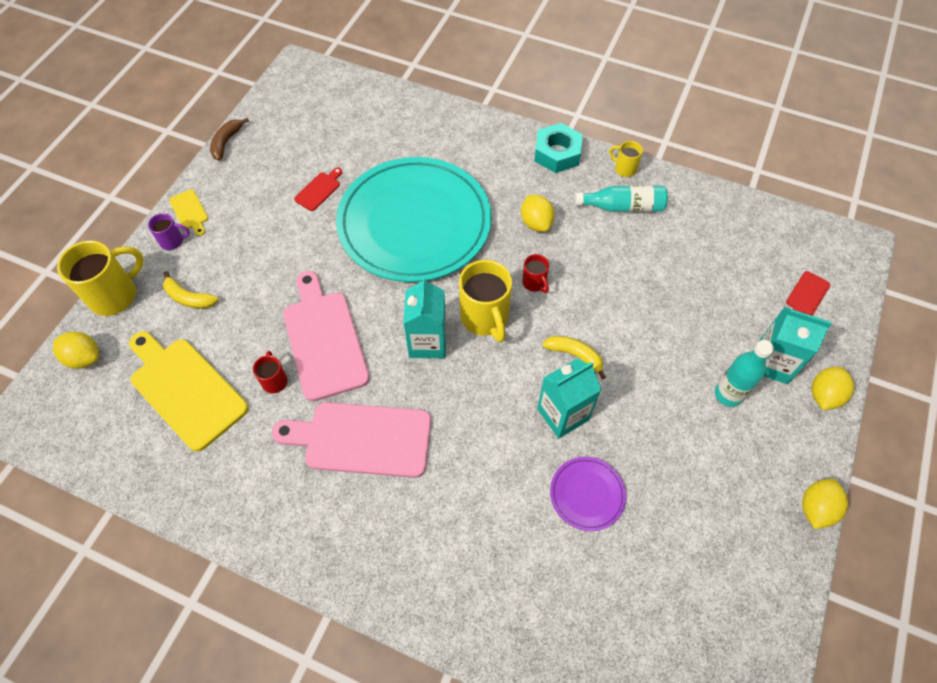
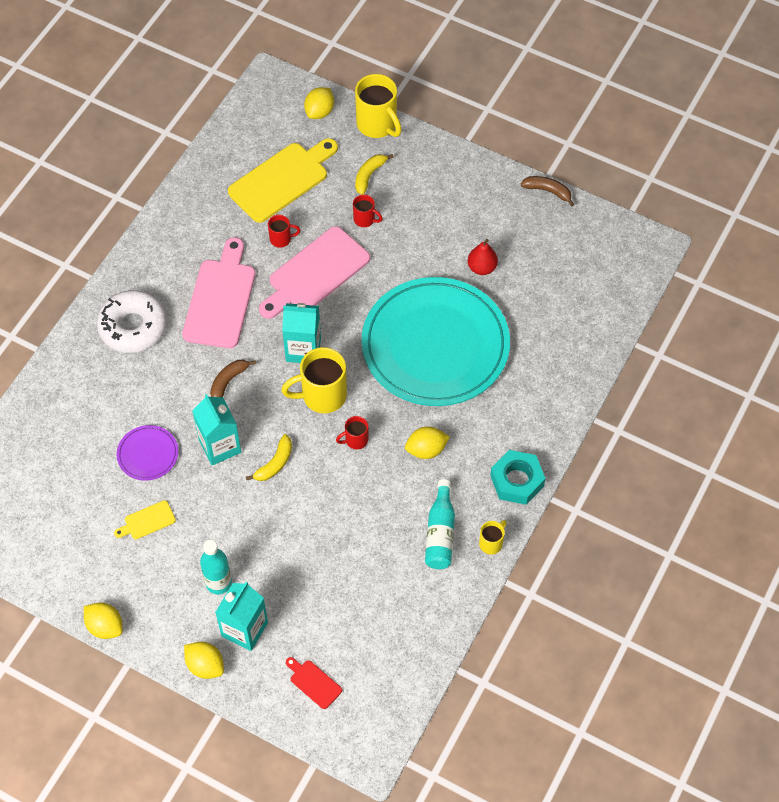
camera: 95 degrees right, 0 degrees up
purple mug [148,213,190,250] -> none
yellow cutting board [169,189,208,236] -> yellow cutting board moved to [114,500,176,539]
pink cutting board [283,271,370,402] -> pink cutting board turned 150 degrees clockwise [259,226,370,319]
red cutting board [294,167,342,211] -> red pear [468,239,498,275]
none -> white donut [97,290,167,353]
none -> brown banana [210,360,256,397]
none -> red mug [353,194,382,227]

